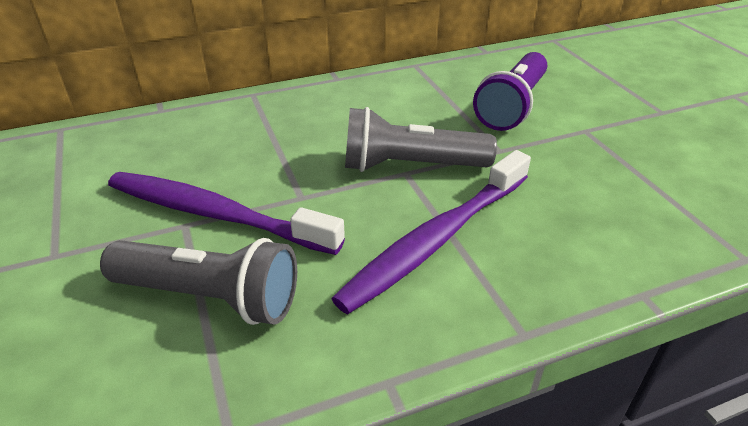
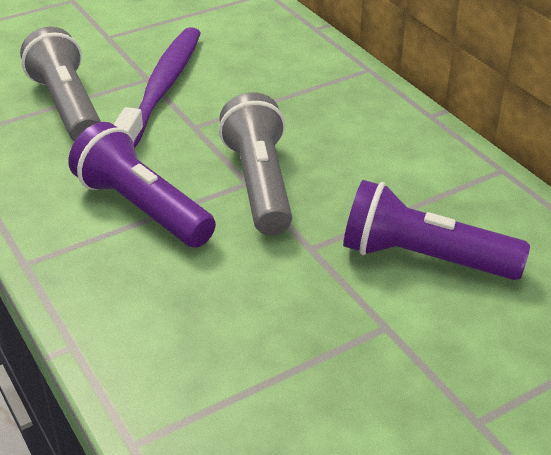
camera: 80 degrees right, 0 degrees up
grey flashlight [100,238,297,325] -> grey flashlight turned 150 degrees clockwise [20,26,101,141]
purple toothbrush [331,150,531,314] -> purple flashlight [68,122,216,248]

